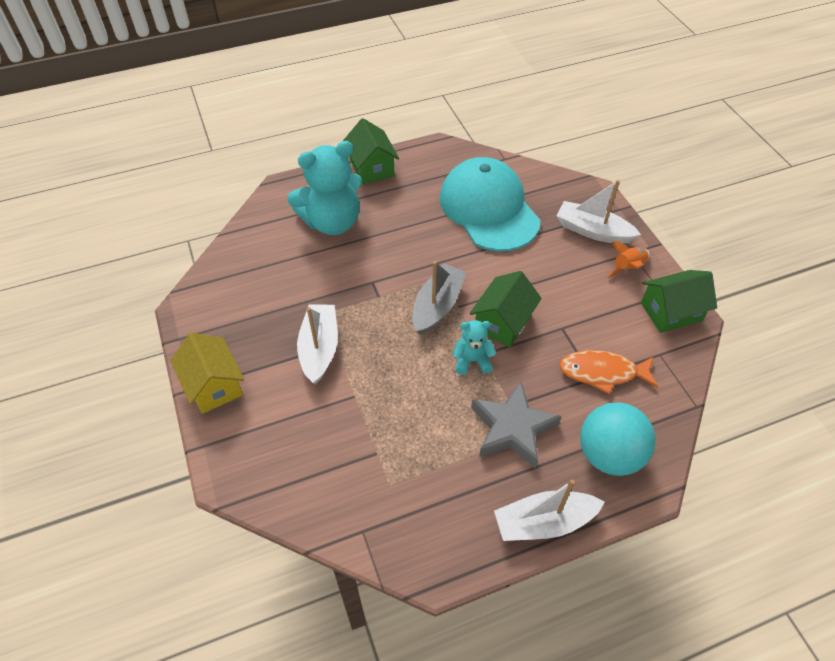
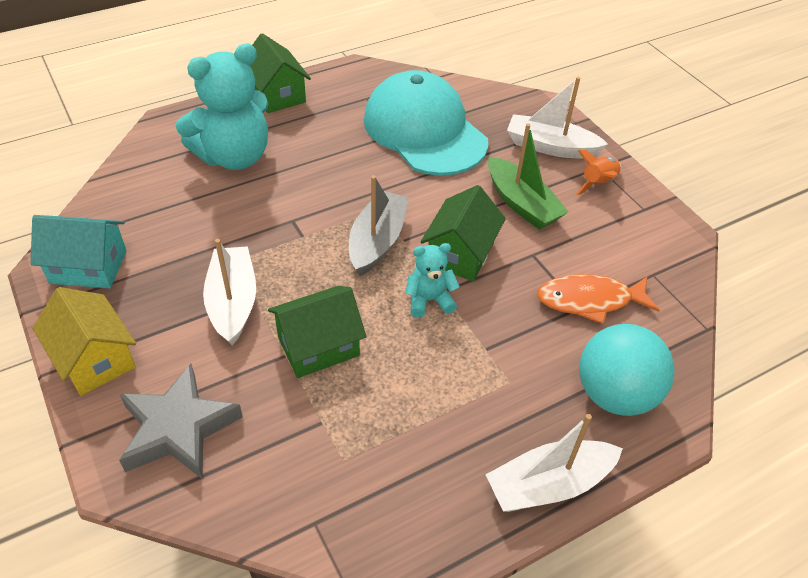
camera: 10 degrees left, 5 degrees down
grey star [471,381,562,468] -> grey star moved to [119,364,243,479]
green house [641,270,717,333] -> green house moved to [268,286,367,378]
none -> turquoise house [31,215,127,288]
none -> green boat [488,123,569,230]

